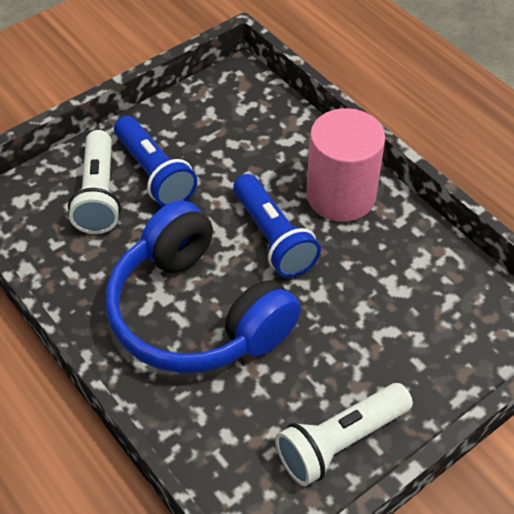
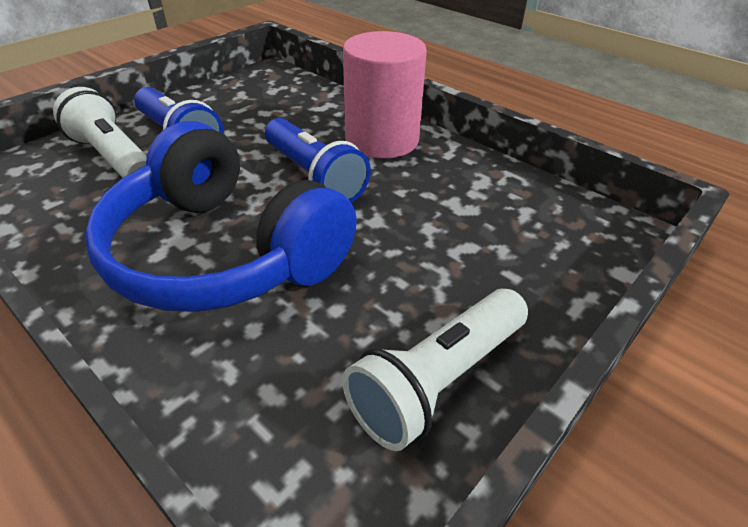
camera: 10 degrees left, 10 degrees down
white flashlight [68,130,121,234] -> white flashlight turned 150 degrees clockwise [53,87,147,178]

